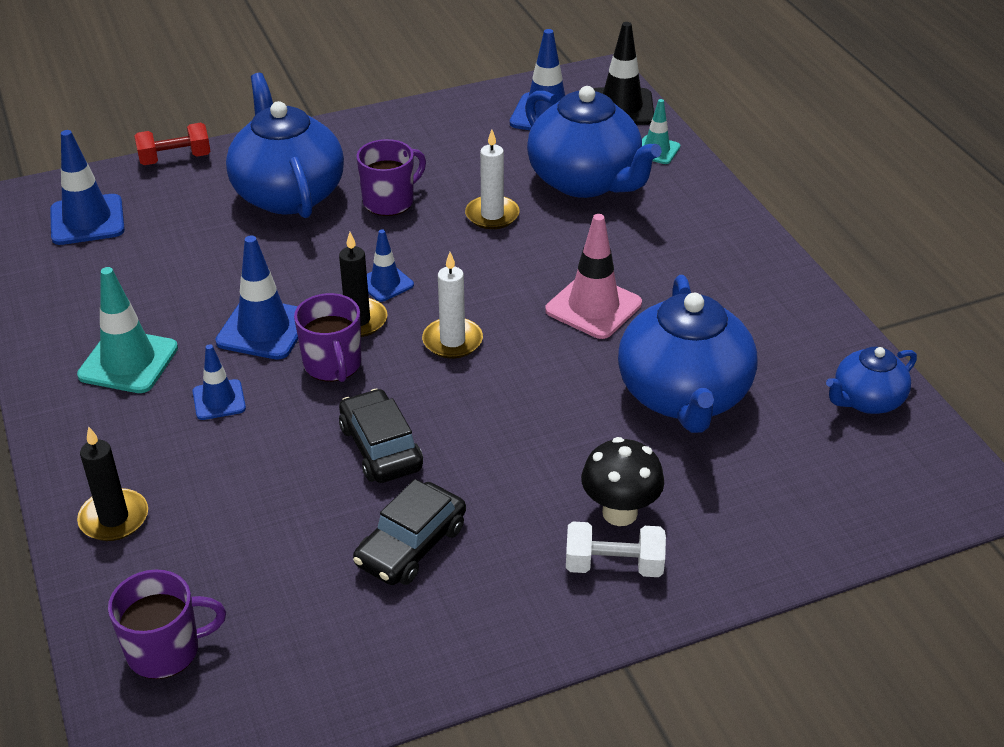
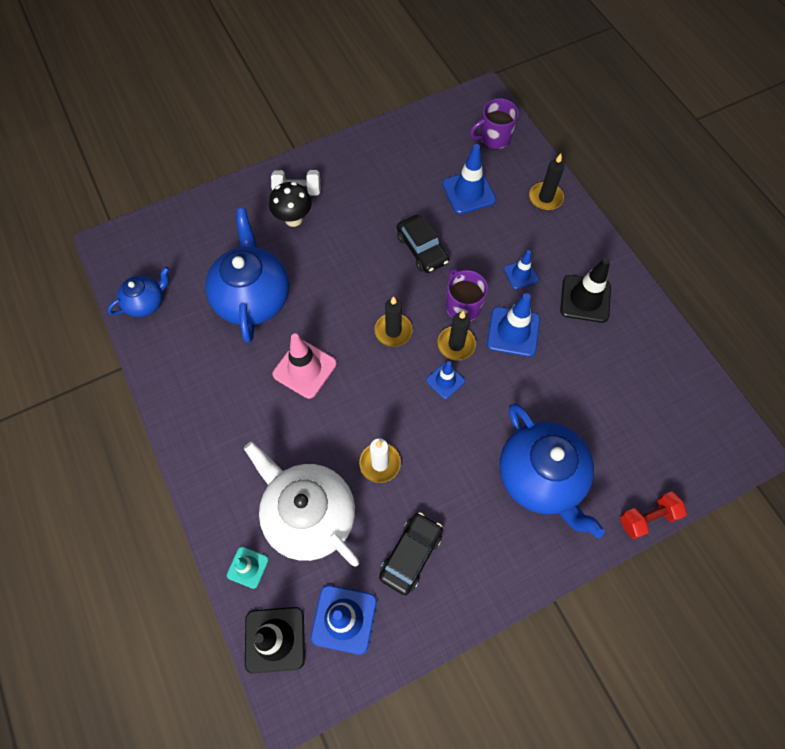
camera: 175 degrees right, 25 degrees up
blue traffic cone [50,130,125,245] -> blue traffic cone moved to [442,144,496,214]
turquoise traffic cone [77,267,178,393] -> black traffic cone [560,258,611,323]
black car [353,479,466,585] -> black car moved to [379,512,443,595]
purple mug [356,139,426,216] -> none
white candle [422,252,483,358] -> black candle [374,296,413,347]
blue teapot [525,86,662,198] -> white teapot [244,442,360,567]

